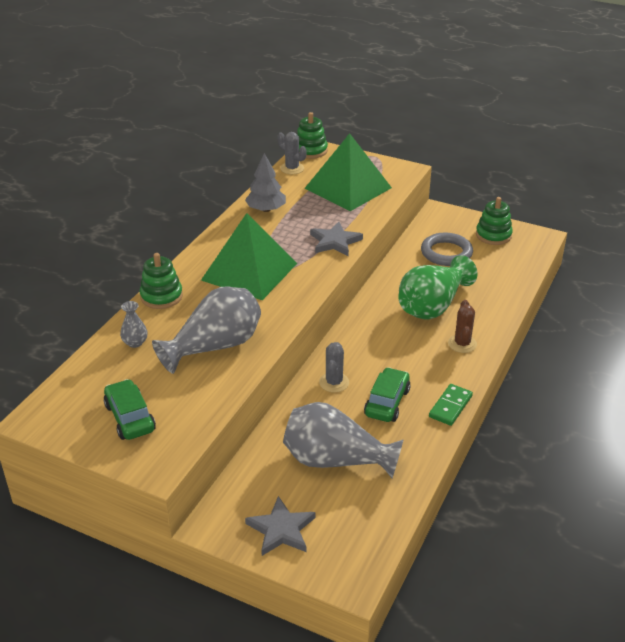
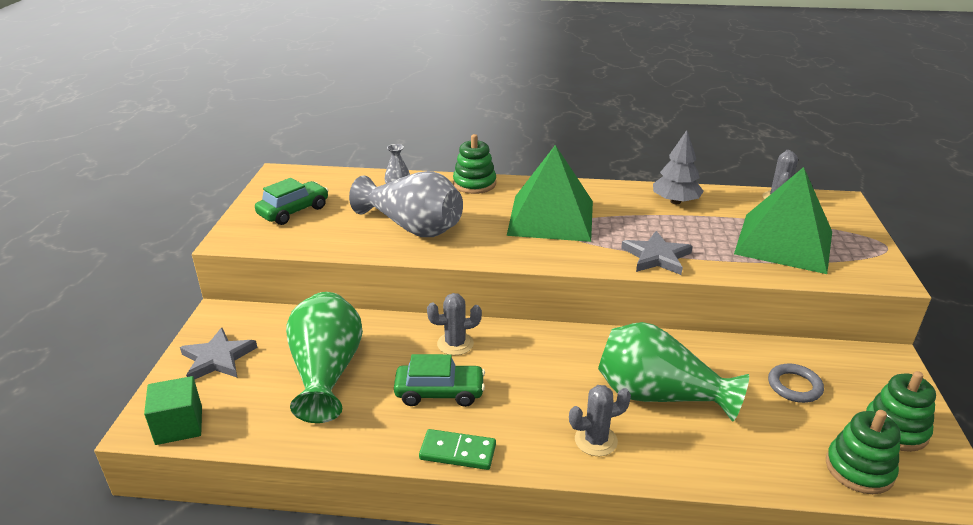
camera: 70 degrees right, 5 degrees down
grey vase [283,402,404,478] -> green vase [286,292,363,423]
green stacking toy [297,112,328,159] -> green stacking toy moved to [826,410,901,494]
grey ring [421,232,473,266] -> grey ring [768,363,824,403], size x0.66
brown cactus [448,300,477,353] -> grey cactus [569,385,631,456]
none -> green cube [144,376,202,445]

